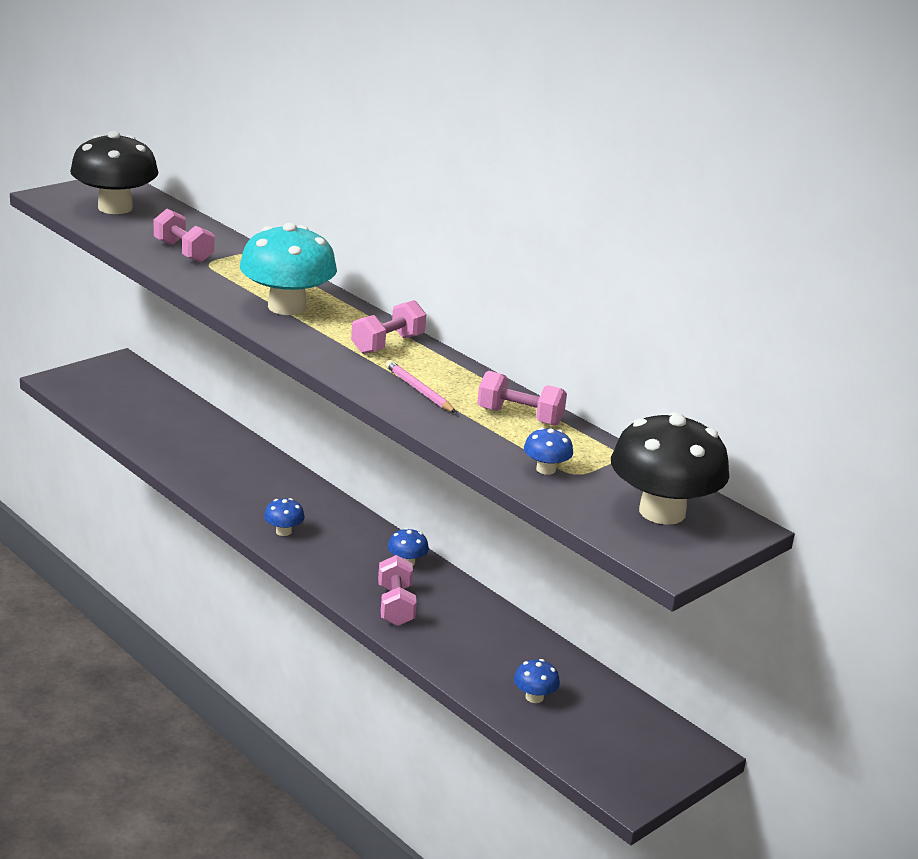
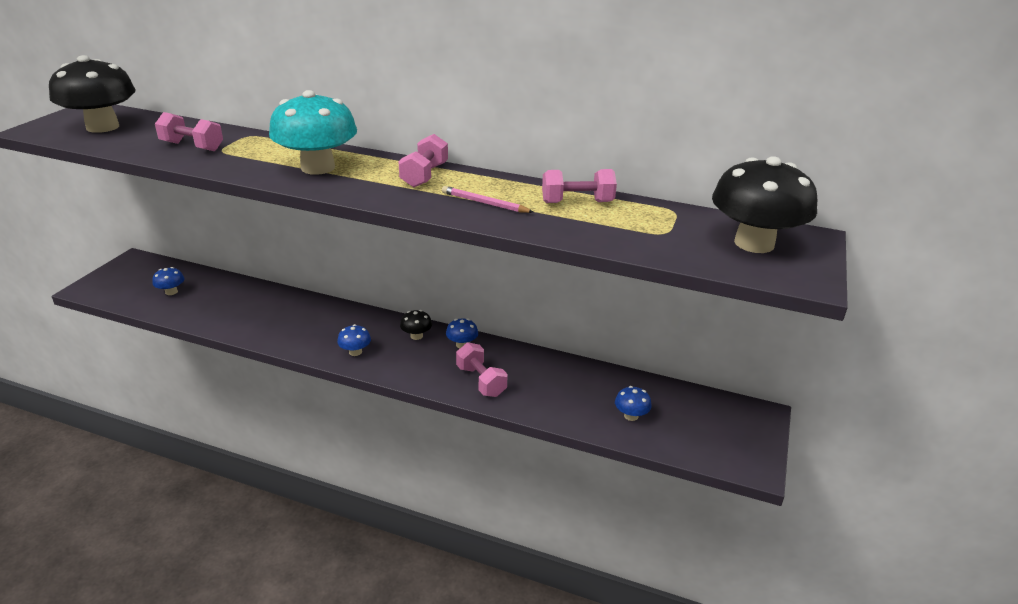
camera: 25 degrees left, 5 degrees up
blue mushroom [524,427,573,475] -> blue mushroom moved to [152,267,184,295]
none -> black mushroom [400,310,432,340]

